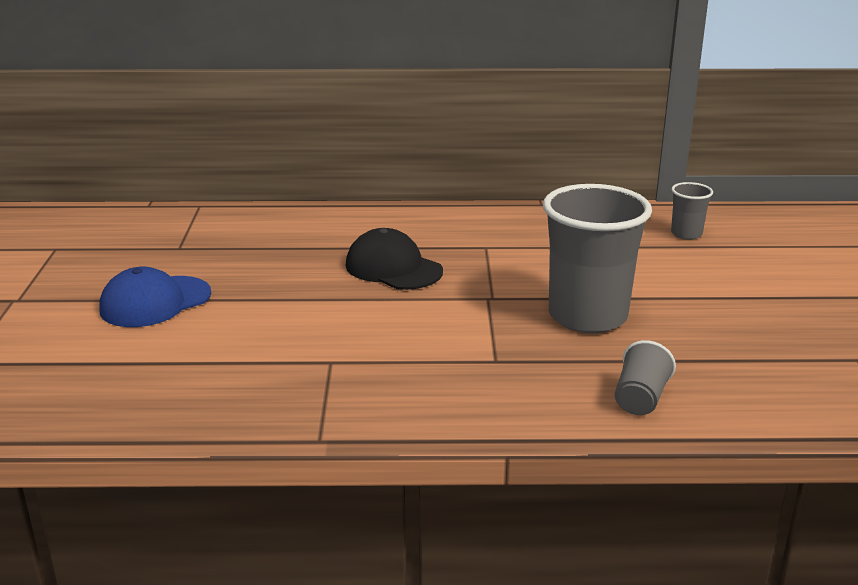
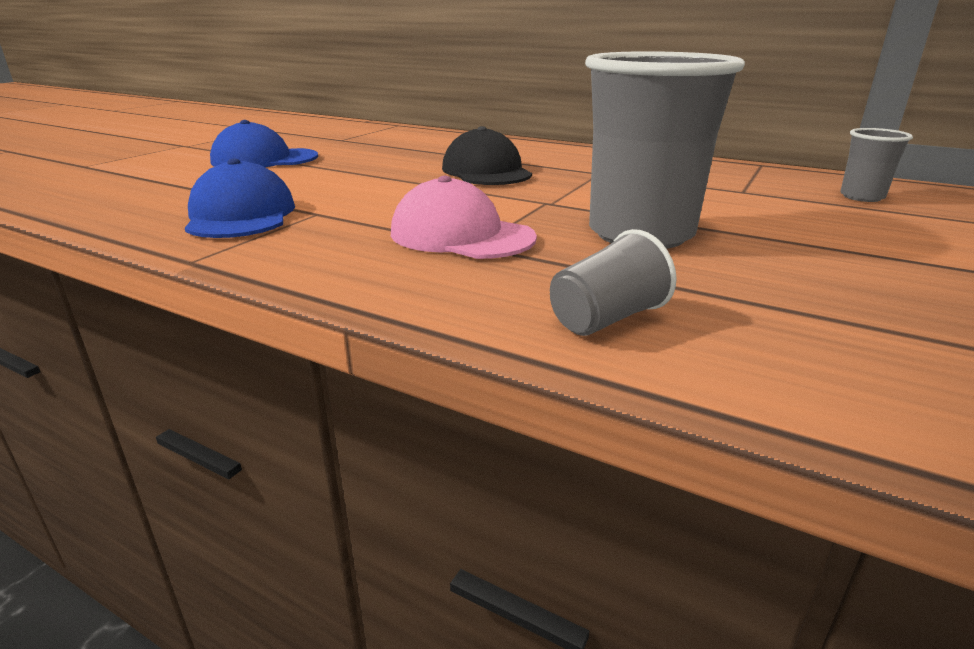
camera: 30 degrees right, 0 degrees up
none -> blue cap [185,158,295,238]
none -> pink cap [391,176,537,259]

